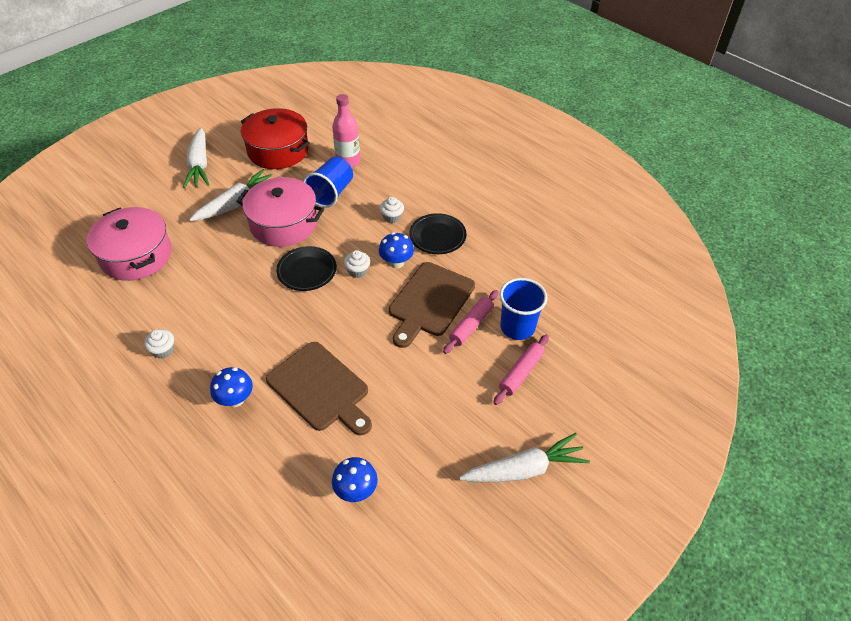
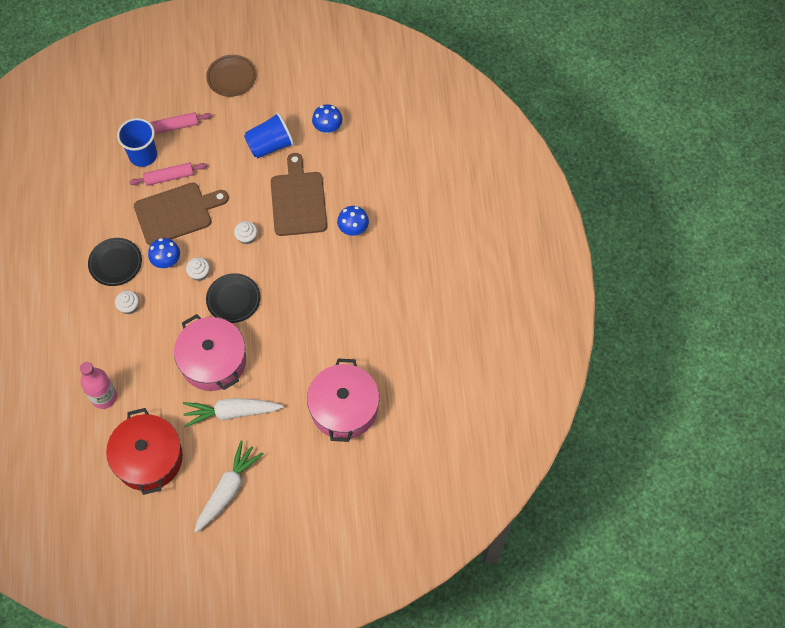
camera: 140 degrees left, 15 degrees up
white cupcake [144,329,174,359] -> white cupcake moved to [234,221,257,245]
blue cup [303,157,353,208] -> blue cup moved to [244,112,294,158]
white carrot [459,433,590,482] -> brown plate [206,55,257,97]

